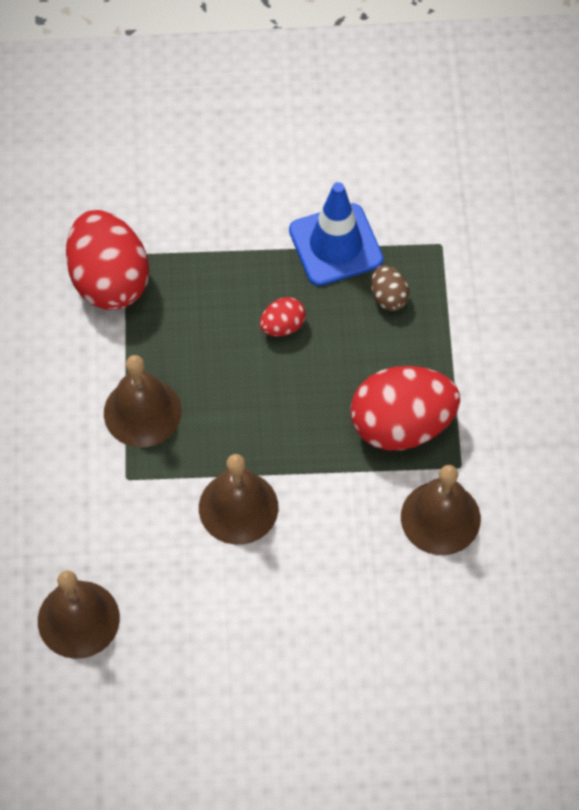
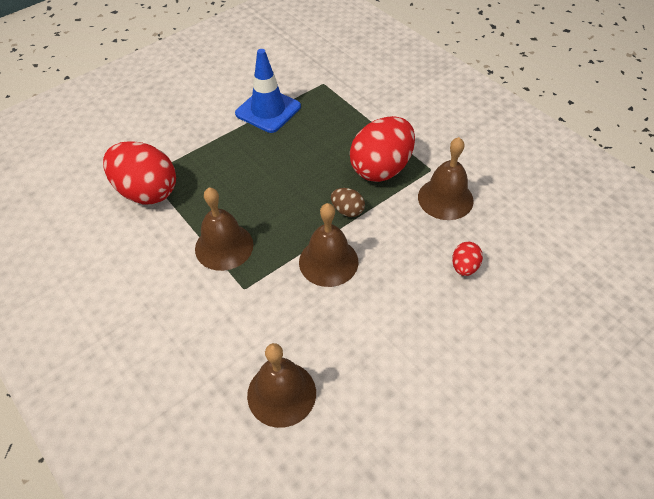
camera: 35 degrees left, 10 degrees down
red egg [260,297,306,336] -> red egg moved to [452,242,483,276]
brown egg [371,265,409,311] -> brown egg moved to [331,188,365,217]

